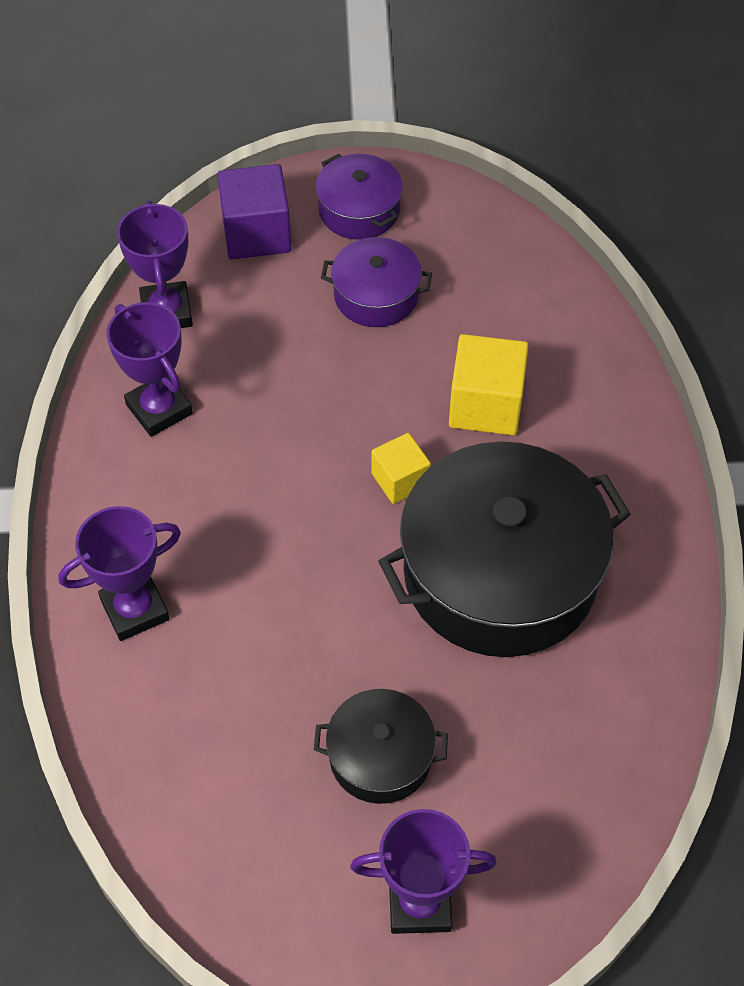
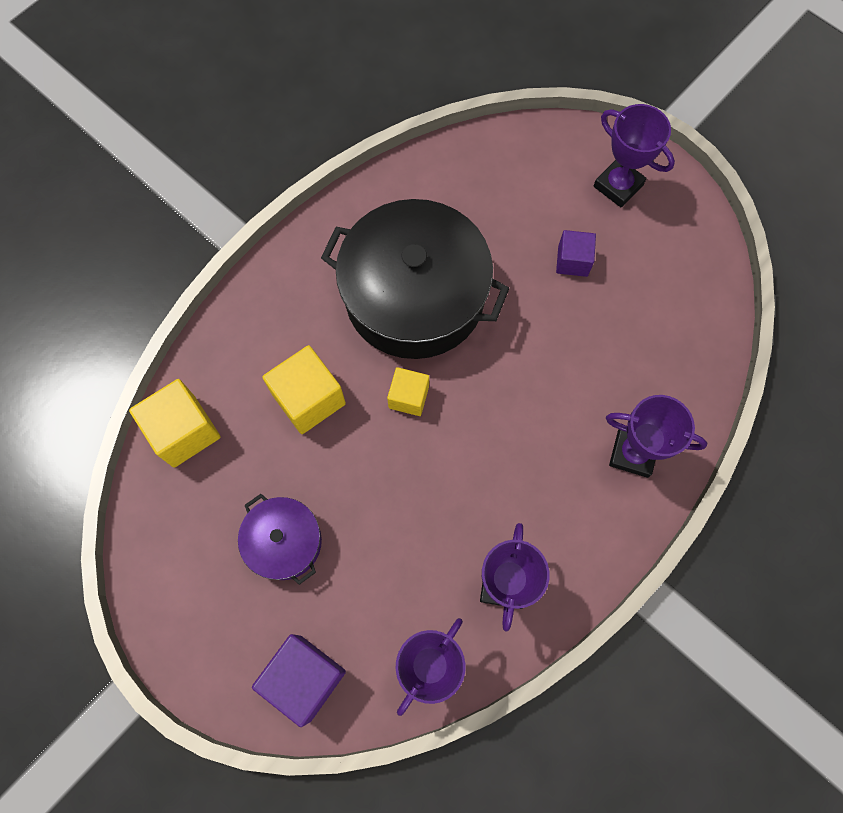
camera: 135 degrees left, 15 degrees up
black pot [314,689,448,804] -> purple cube [556,230,596,277]
purple pot [316,154,403,240] -> none
none -> yellow cube [129,379,221,468]

